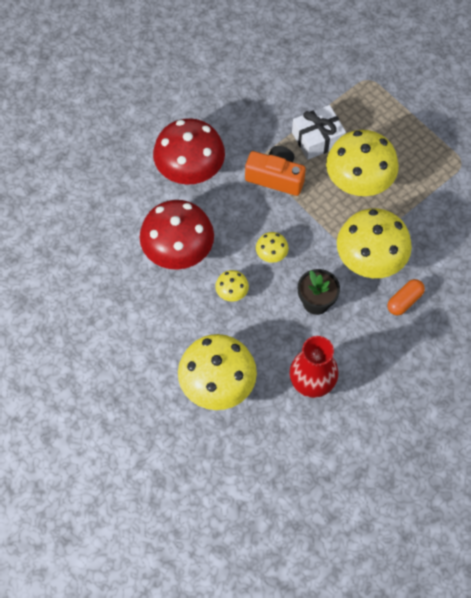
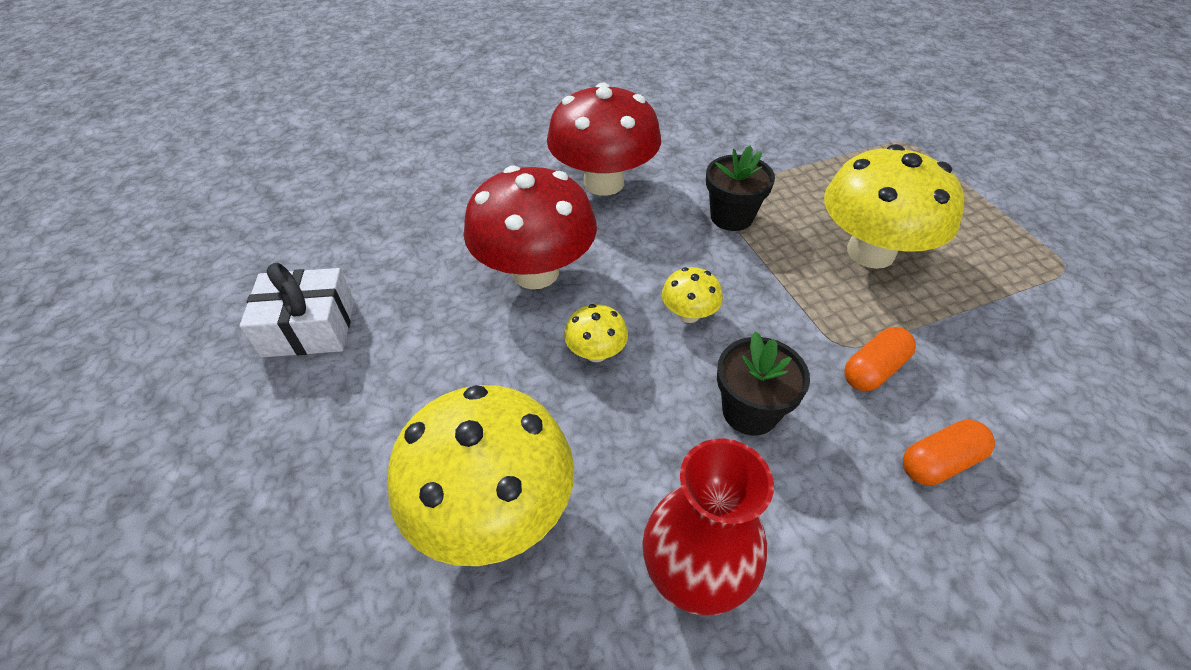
camera: 20 degrees right, 15 degrees down
orange camera [245,146,306,196] -> black flower pot [706,146,775,231]
white gift [292,105,346,160] -> white gift moved to [239,263,354,357]
yellow mushroom [337,208,412,278] -> orange capsule [844,327,916,391]

